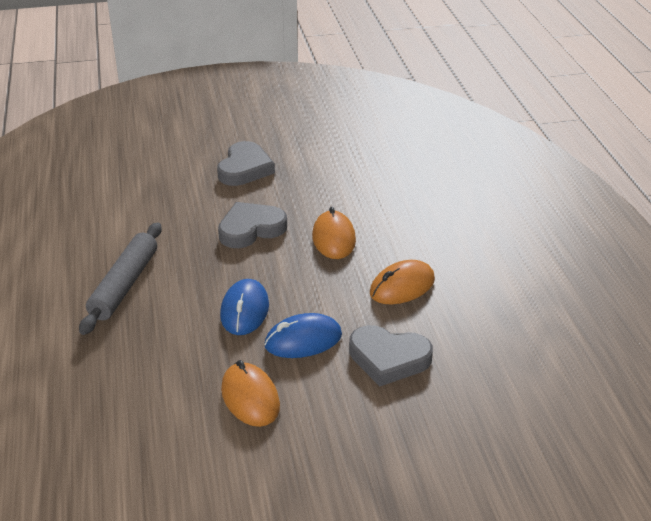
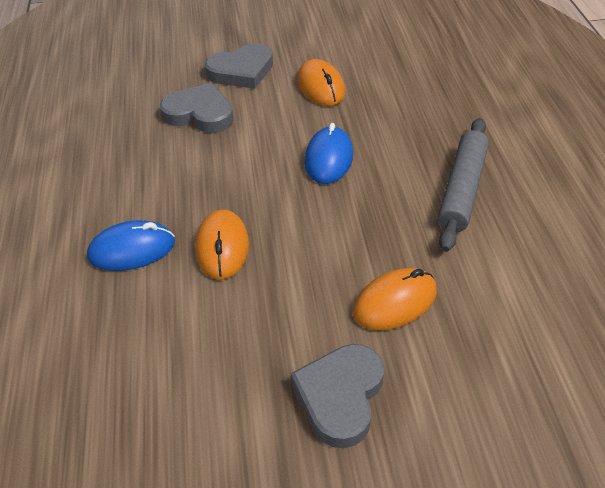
camera: 175 degrees left, 10 degrees up
grey heart [218,202,287,248] -> grey heart moved to [205,43,273,89]
blue mouse [264,313,342,358] -> blue mouse moved to [87,220,175,271]
orange mouse [370,260,435,304] -> orange mouse moved to [353,268,437,330]

